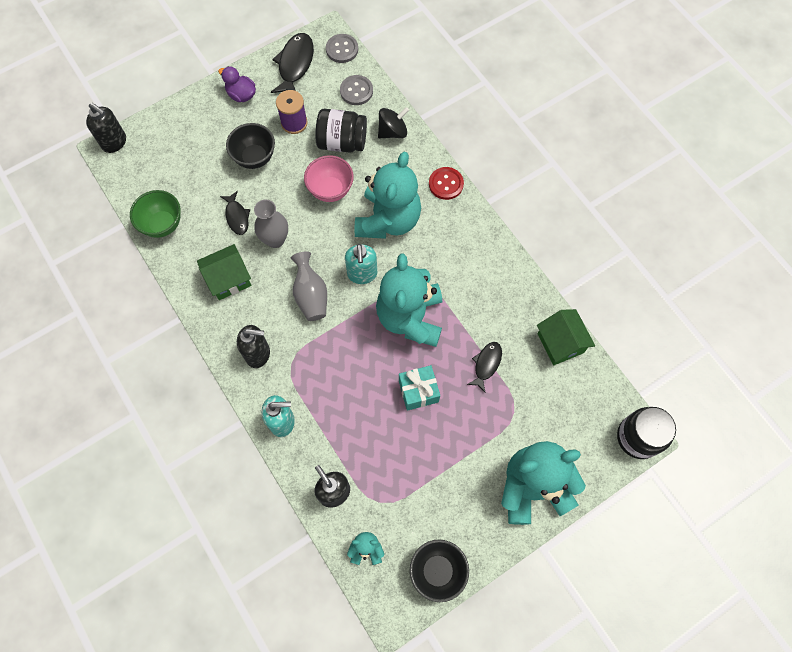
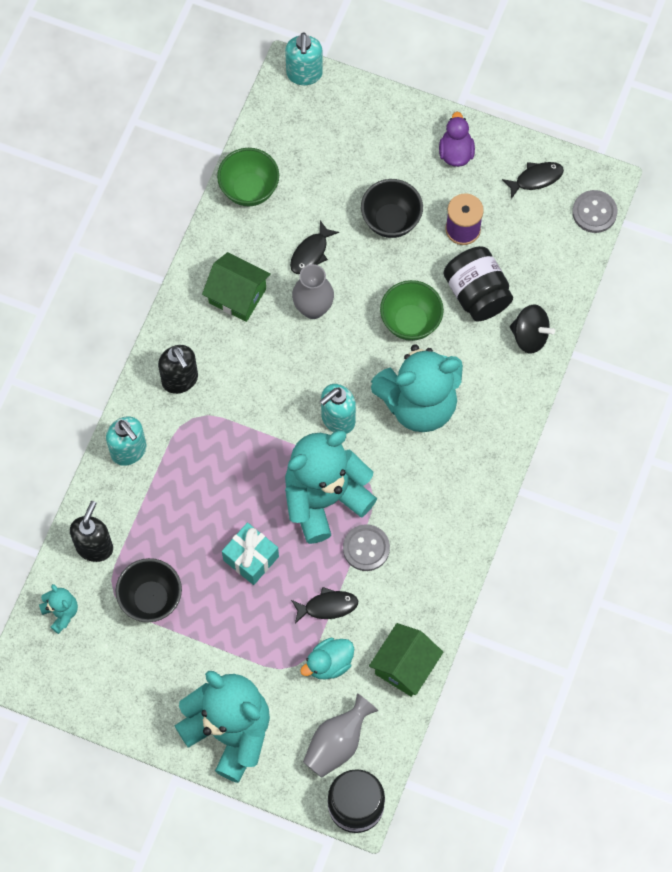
camera: 55 degrees right, 0 degrees up
black soap dispenser [86,103,126,153] -> turquoise soap dispenser [285,32,323,85]
black fish [271,33,314,93] -> black fish [502,162,564,199], size x0.61
grey vase [291,251,327,321] -> grey vase moved to [303,693,378,778]
pink bowl [304,155,354,202] -> green bowl [380,280,444,341]
grey button [340,75,373,105] -> grey button moved to [343,524,390,571]
black bowl [410,539,469,602] -> black bowl moved to [115,558,182,622]
red button [429,167,464,200] -> none
none -> turquoise duck [300,638,354,680]

